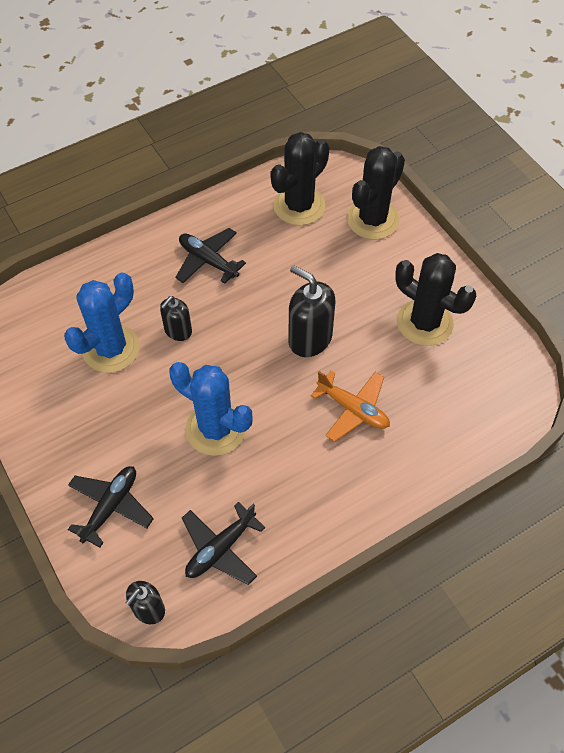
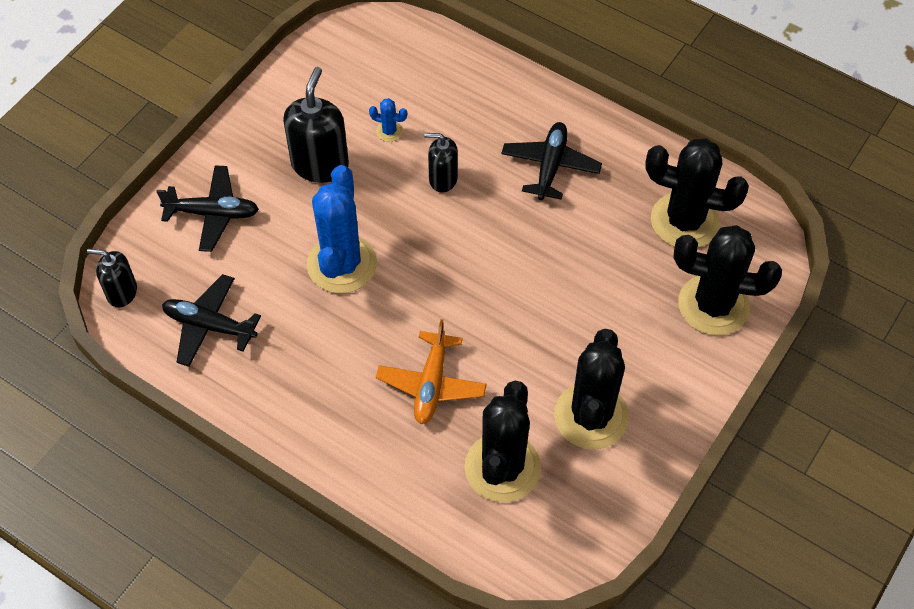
camera: 65 degrees right, 0 degrees up
blue cactus [64,273,140,373] -> blue cactus [369,98,407,142], size x0.40
black soap dispenser [288,265,335,357] -> black soap dispenser moved to [283,67,349,183]
none -> black cactus [464,381,541,503]

